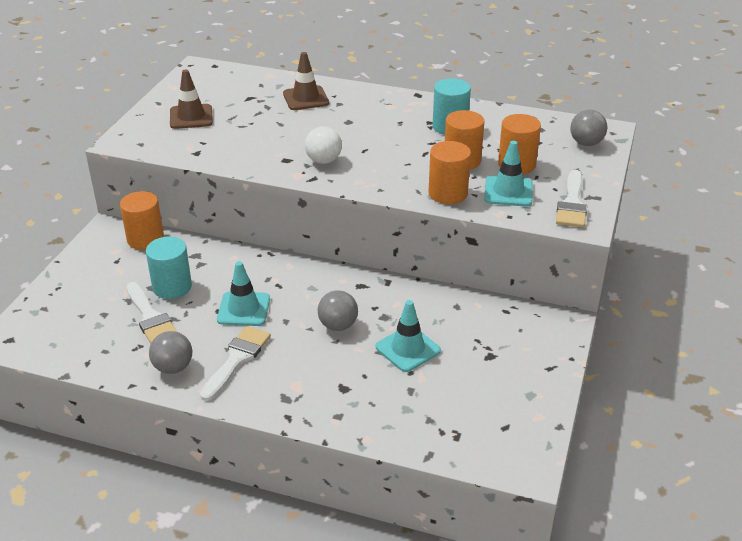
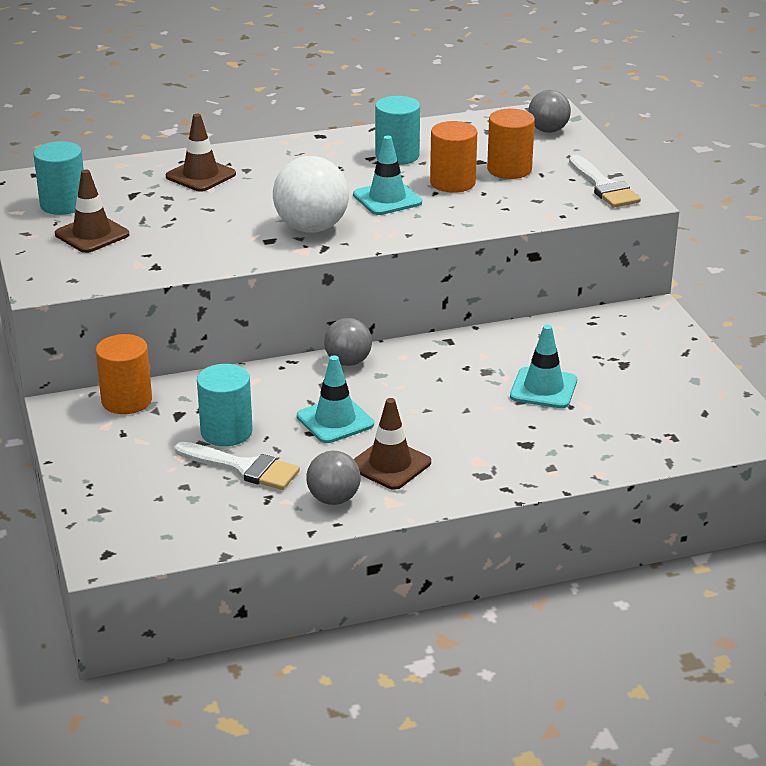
camera: 35 degrees left, 5 degrees down
white brush [200,326,271,401] -> brown traffic cone [354,398,431,490]
white ball [305,126,342,164] -> white ball [273,156,349,233], size x1.61
grey ball [318,290,358,331] -> grey ball moved to [324,318,372,366]
orange cylinder [428,141,471,204] -> none
turquoise traffic cone [484,141,532,206] -> turquoise traffic cone moved to [353,136,422,215]
none -> turquoise cylinder [34,141,84,215]

